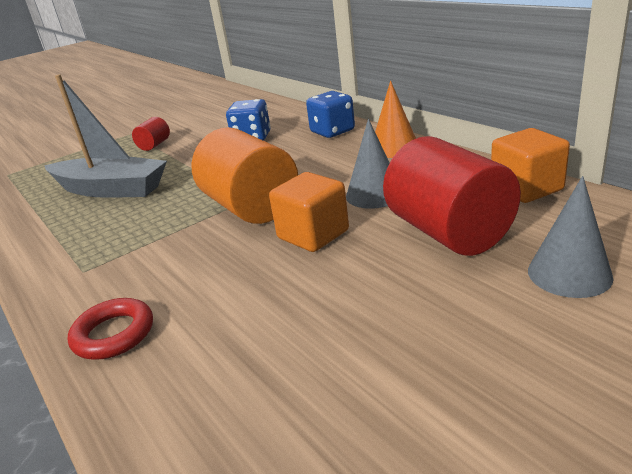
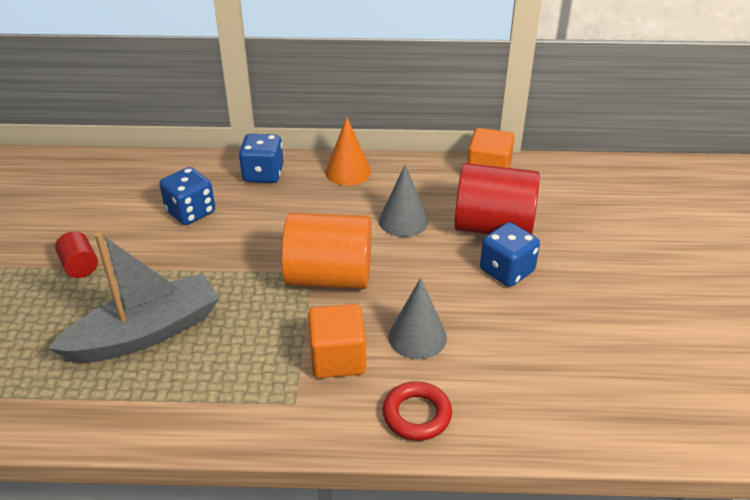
camera: 55 degrees left, 10 degrees up
orange cube [269,172,349,252] -> orange cube moved to [308,304,366,378]
grey cone [528,176,614,298] -> grey cone moved to [388,278,447,359]
none -> blue dice [480,222,540,287]

